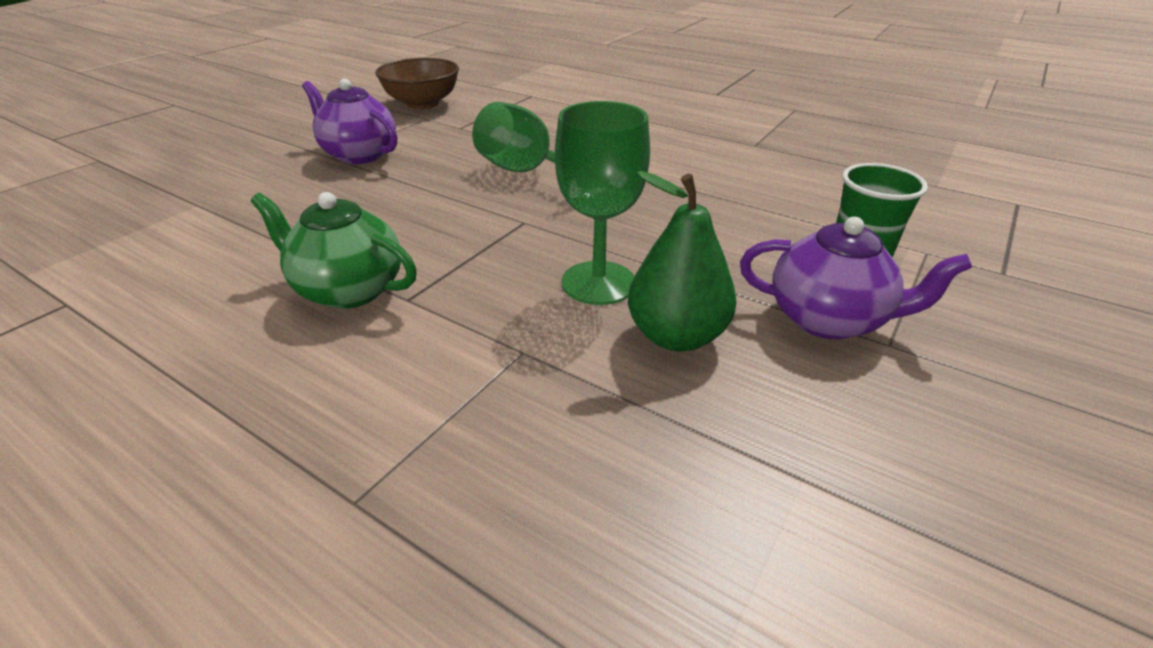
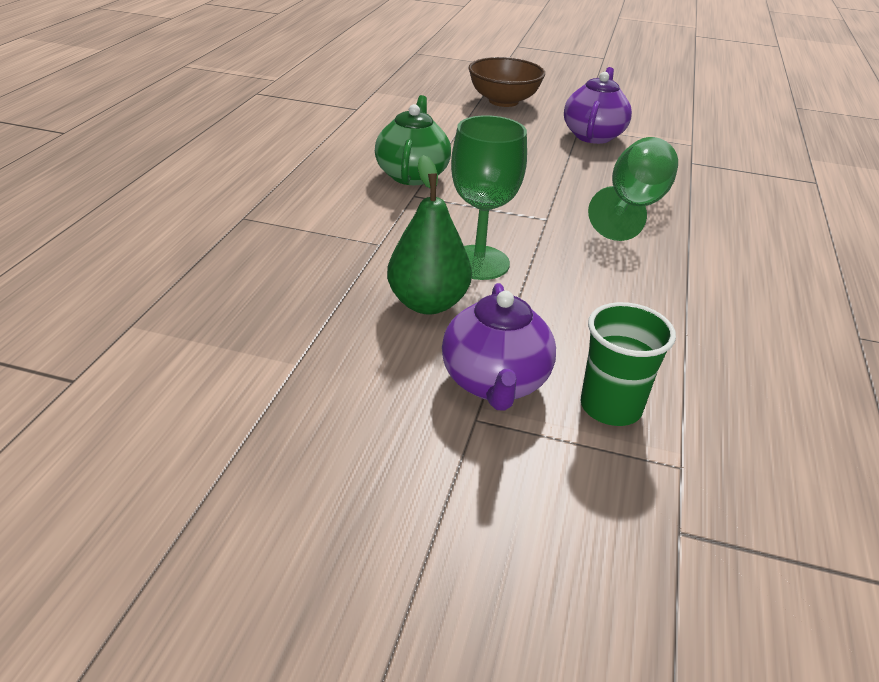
camera: 70 degrees right, 0 degrees up
brown bowl [375,58,459,109] -> brown bowl moved to [468,57,545,107]

